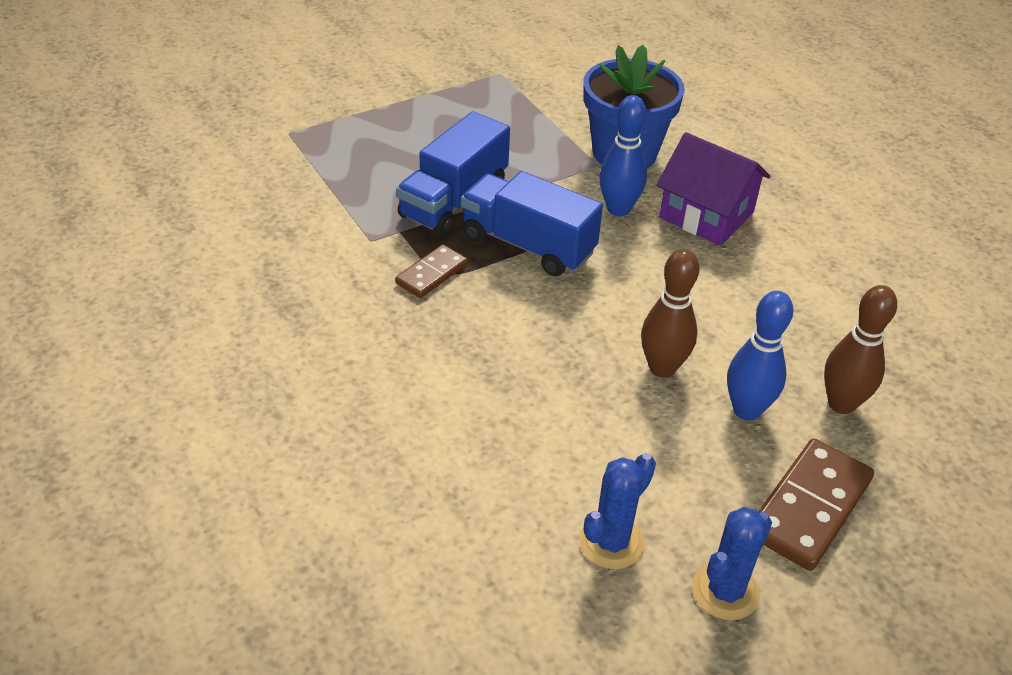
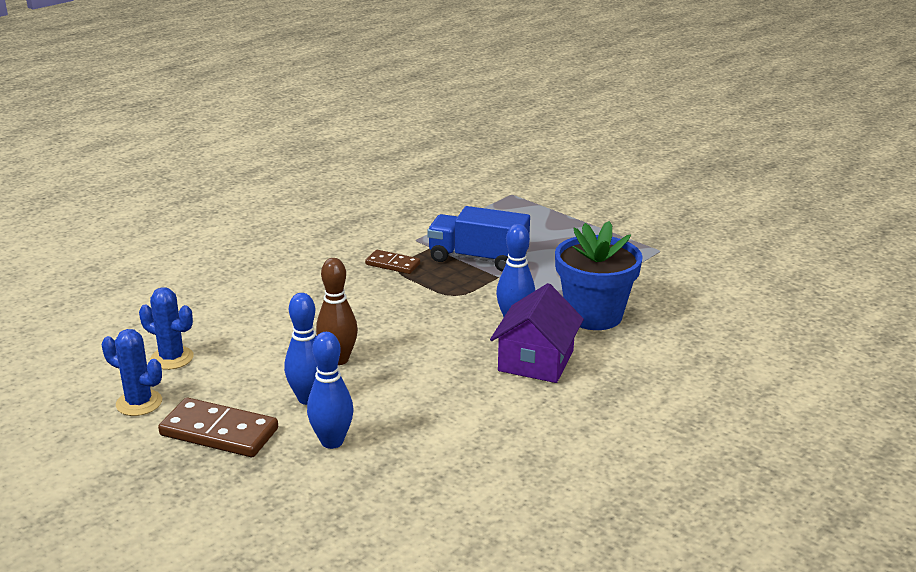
camera: 75 degrees right, 15 degrees down
blue truck [461,171,603,276] -> none
brown bowling pin [824,285,897,414] -> blue bowling pin [307,332,353,449]

